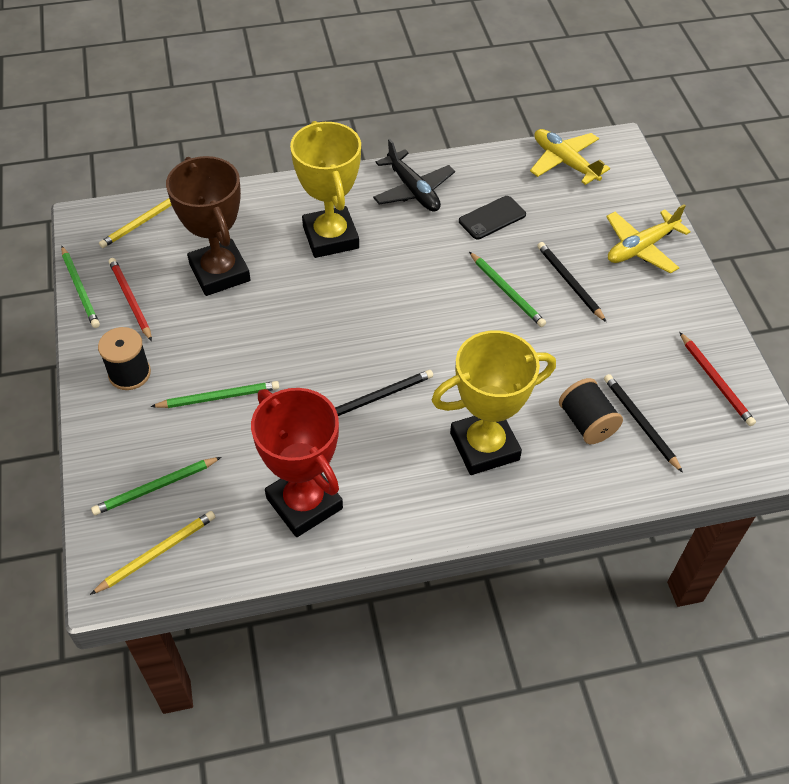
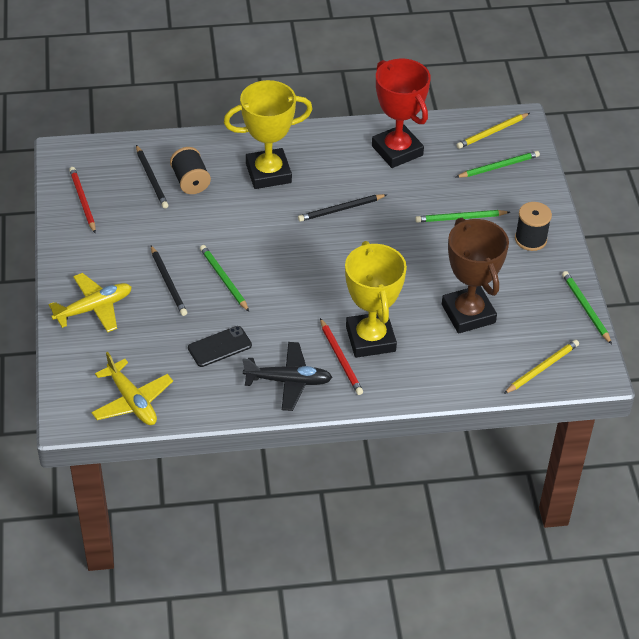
camera: 175 degrees left, 5 degrees down
red pencil [109,258,152,341] -> red pencil moved to [320,318,363,395]
black plane [373,139,455,212] -> black plane turned 120 degrees clockwise [243,342,333,411]

